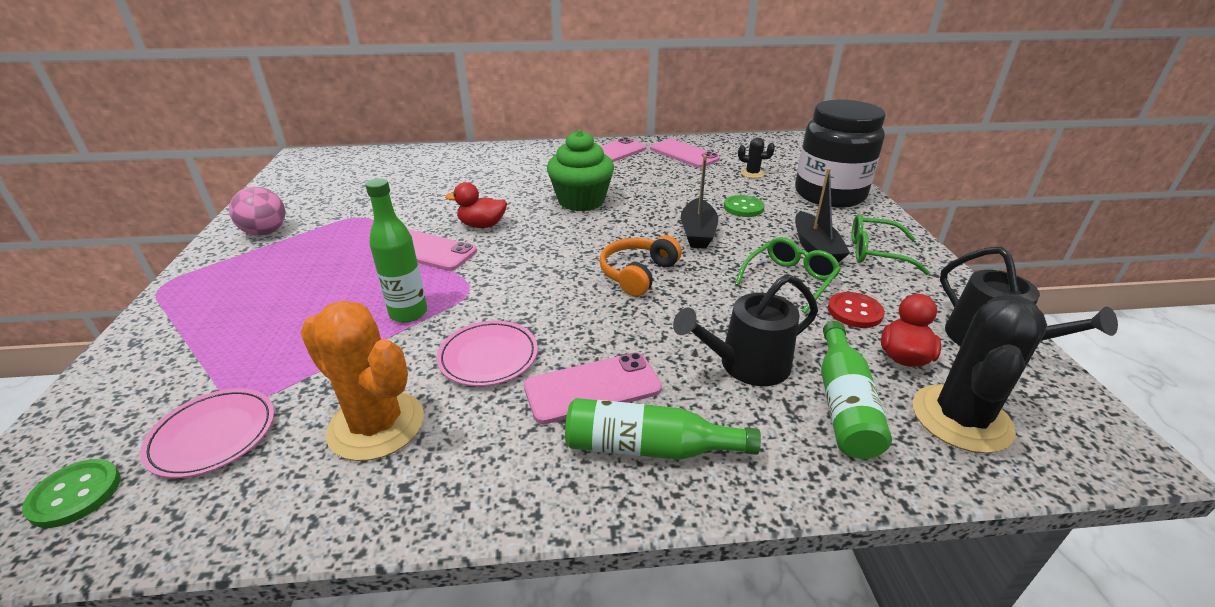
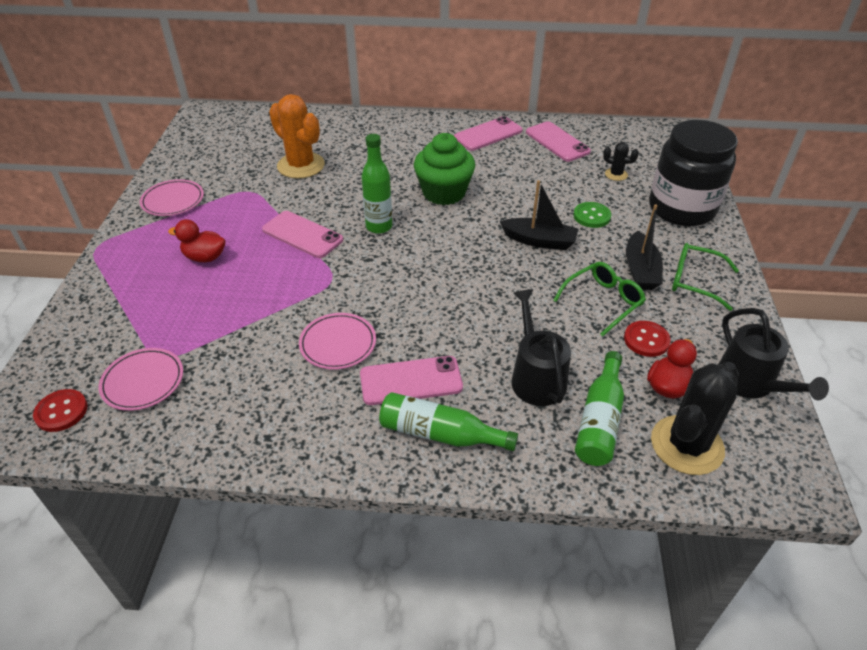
camera: 10 degrees right, 10 degrees up
green button [22,459,121,528] -> red button [33,389,87,432]
pink ball [229,187,285,236] -> pink plate [140,179,204,216]
orange cactus [300,301,424,461] -> orange cactus moved to [269,94,325,179]
green bottle [365,178,427,323] -> green bottle moved to [362,134,392,234]
red duck [445,182,507,228] -> red duck moved to [168,219,225,262]
orange headphones [599,235,682,297] -> none
black watering can [673,274,818,386] -> black watering can turned 90 degrees clockwise [511,289,571,406]
black boat [681,155,718,249] -> black boat turned 90 degrees counterclockwise [500,180,578,250]

